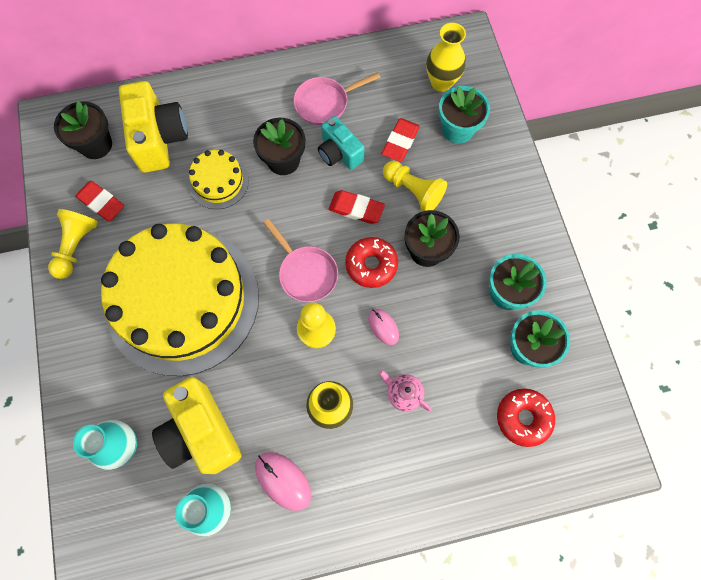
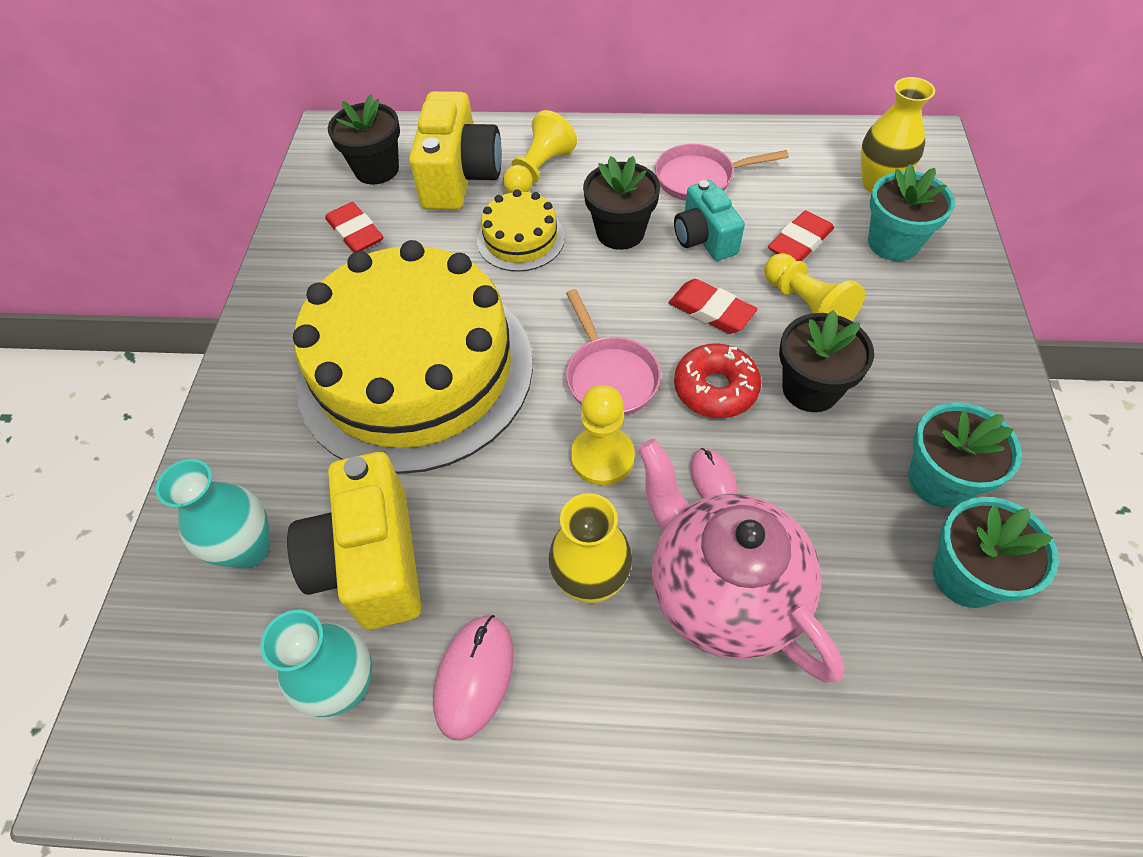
camera: 20 degrees right, 15 degrees down
yellow pawn [48,209,98,279] -> yellow pawn moved to [503,110,577,193]
pink mouse [255,452,311,511] -> pink mouse turned 45 degrees clockwise [433,615,514,741]
pink teapot [379,370,432,412] -> pink teapot [638,439,844,682], size x2.39
red donut [497,388,555,447] -> none

